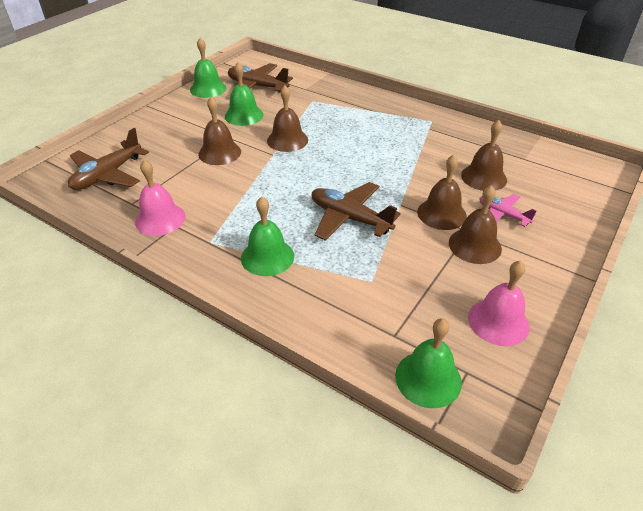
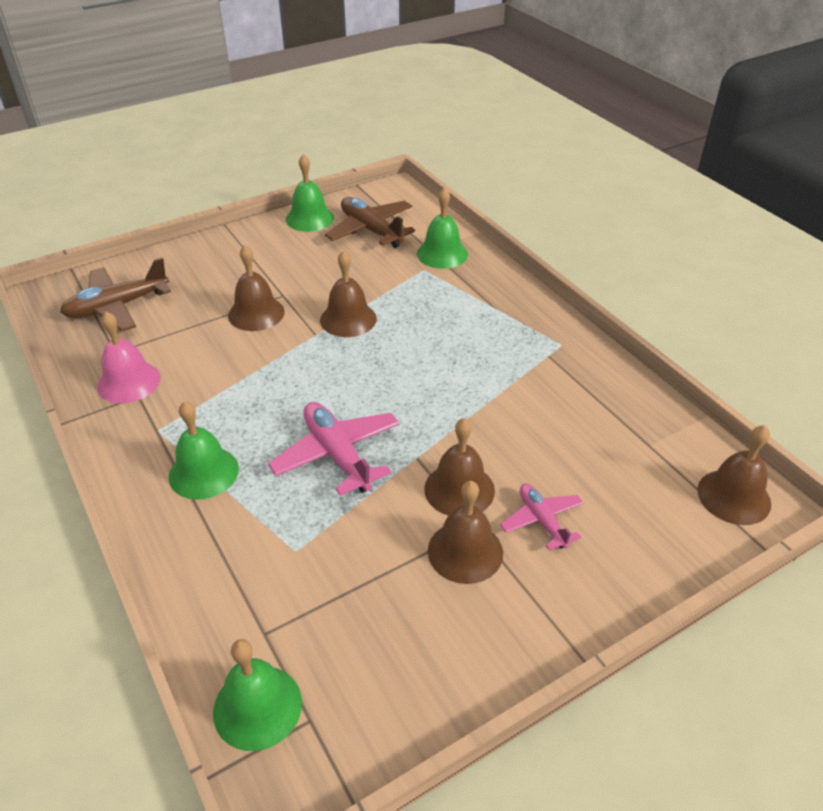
camera: 25 degrees right, 0 degrees up
green bell [225,62,263,126] -> green bell moved to [417,187,468,269]
brown plane [311,182,401,241] -> pink plane [268,402,400,496]
brown bell [461,120,507,191] -> brown bell moved to [697,425,771,525]
pink bell [468,260,530,346] -> none

